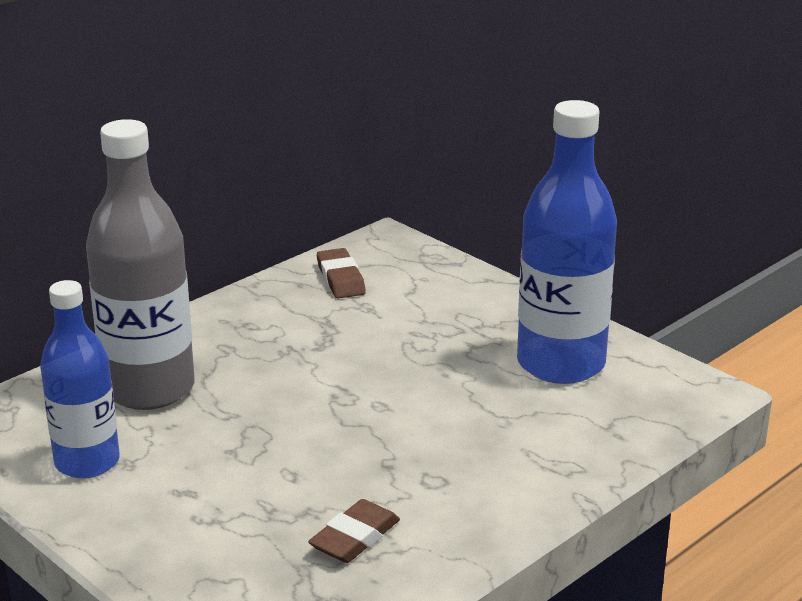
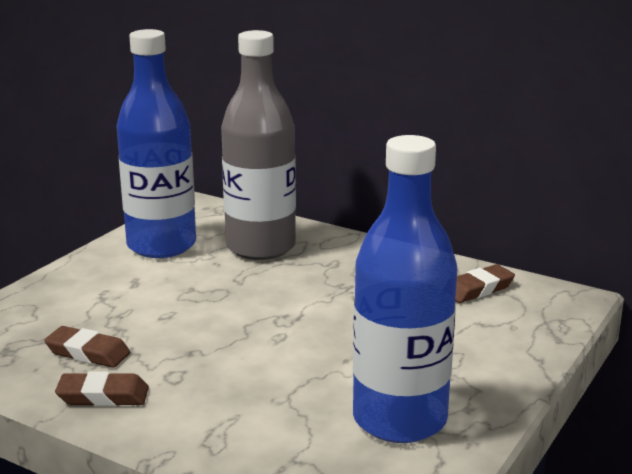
camera: 75 degrees right, 5 degrees down
blue bottle [40,280,120,478] -> blue bottle [116,29,196,258], size x1.52
none -> brown eraser [55,371,149,406]

